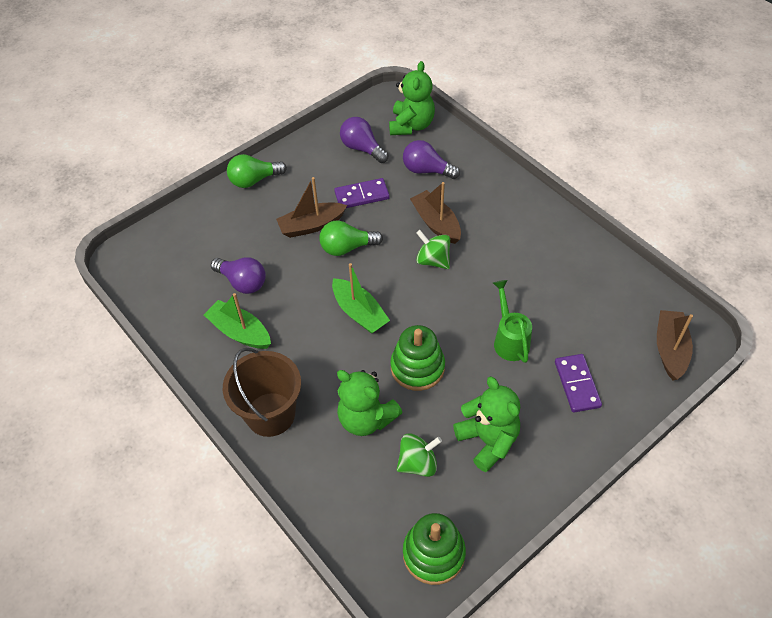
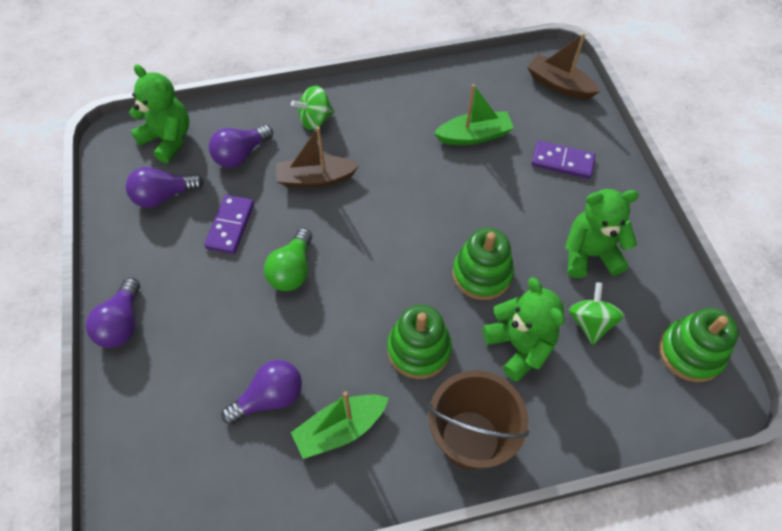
camera: 65 degrees left, 5 degrees up
green light bulb [227,154,287,188] -> purple light bulb [86,278,140,348]
brown boat [276,177,347,238] -> none
green boat [332,263,390,334] -> green boat moved to [434,84,514,145]
green teddy bear [337,370,403,436] -> green teddy bear turned 90 degrees counterclockwise [483,277,565,382]
green spinning top [416,230,450,269] -> green spinning top moved to [291,85,335,130]
green watering can [493,280,532,363] -> none
none -> green stacking toy [387,305,452,379]

